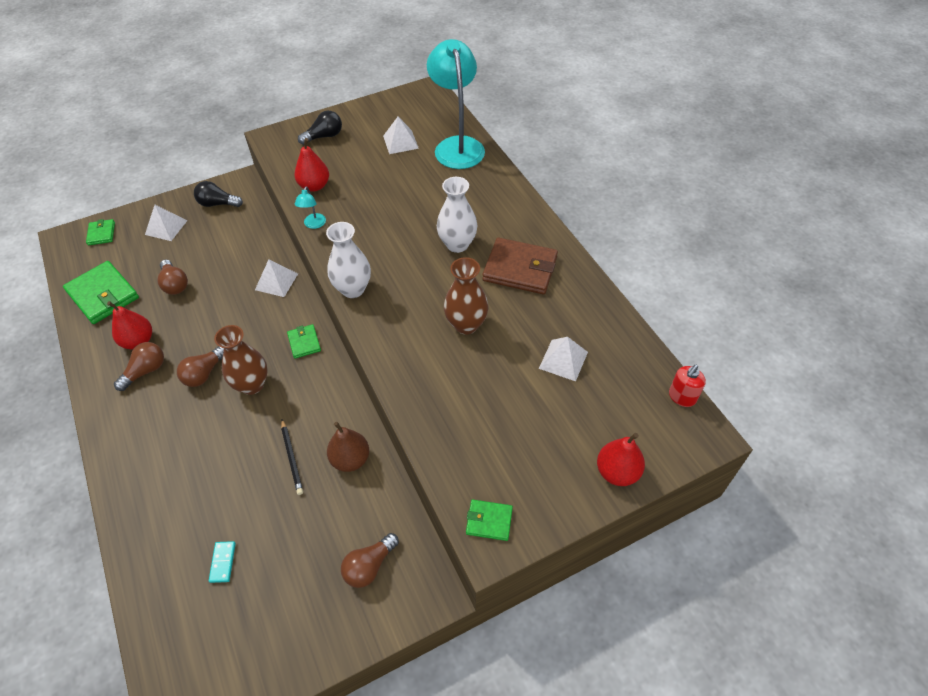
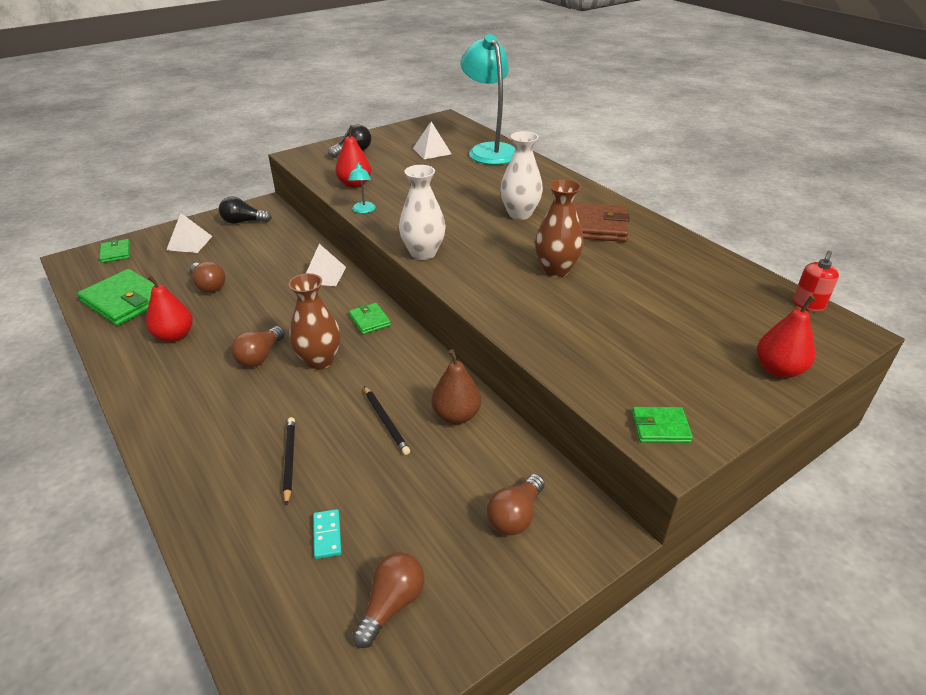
camera: 10 degrees left, 15 degrees down
brown light bulb [114,342,164,391] -> brown light bulb moved to [352,552,424,648]
white pyramid [539,337,588,382] -> none
none -> black pencil [283,417,295,506]

